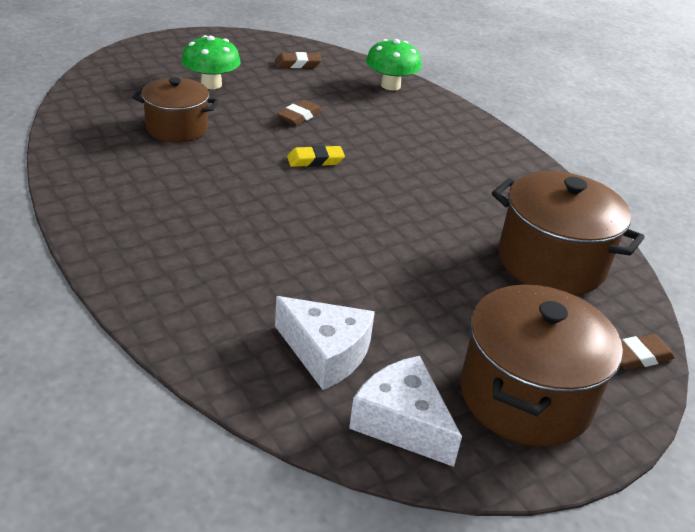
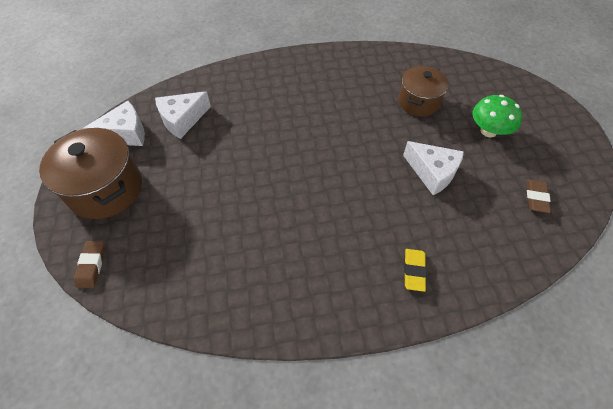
camera: 115 degrees right, 20 degrees up
brown eraser [277,100,322,126] -> white cheese [403,141,464,195]
yellow eraser [287,145,345,167] -> yellow eraser moved to [404,249,427,292]
green mushroom [366,39,422,90] -> none
brown pot [492,171,645,295] -> none

